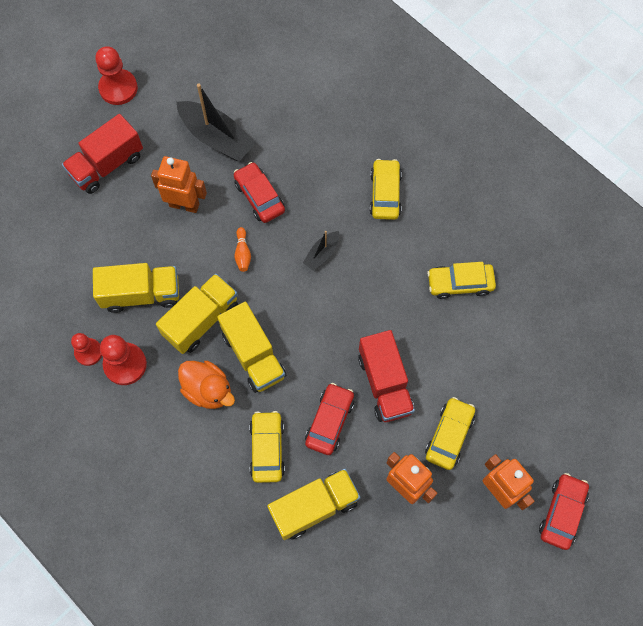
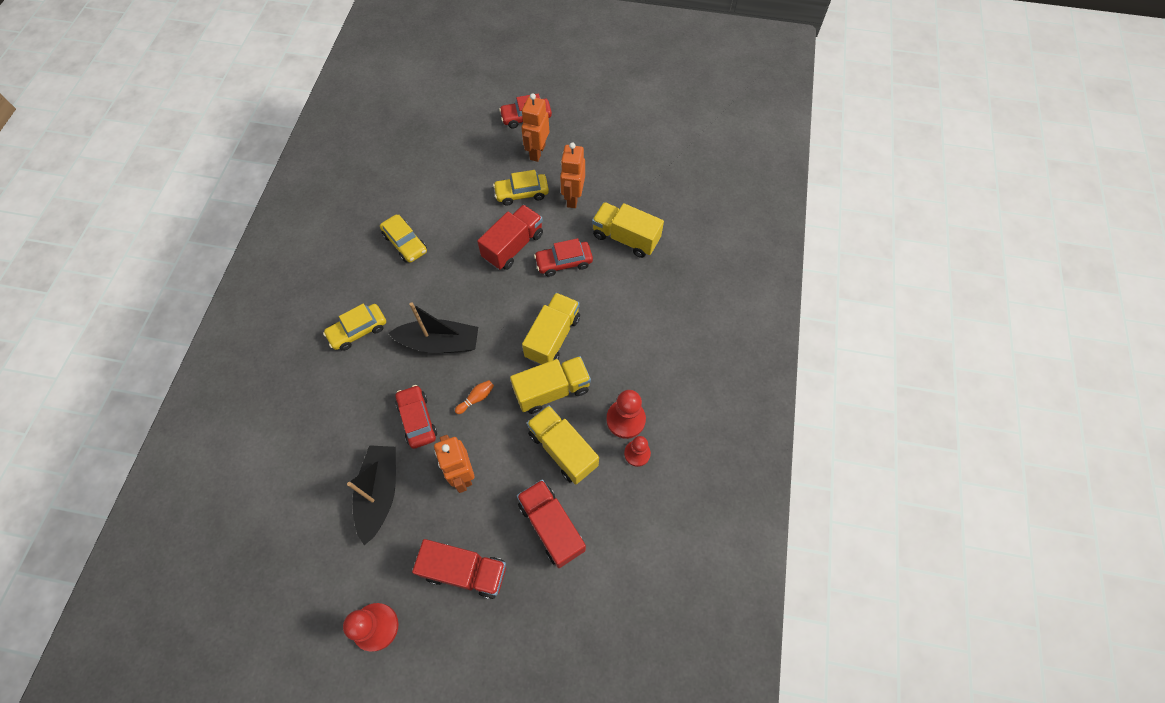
camera: 125 degrees left, 5 degrees down
yellow truck [156,273,238,354] -> yellow truck turned 150 degrees clockwise [510,356,591,414]
orange duck [178,361,235,409] -> none
red car [234,162,285,223] -> red car turned 135 degrees clockwise [395,385,437,449]
yellow car [249,411,285,483] -> none
black boat [303,231,339,271] -> black boat [388,302,478,353], size x1.95
none -> red truck [517,479,586,568]

